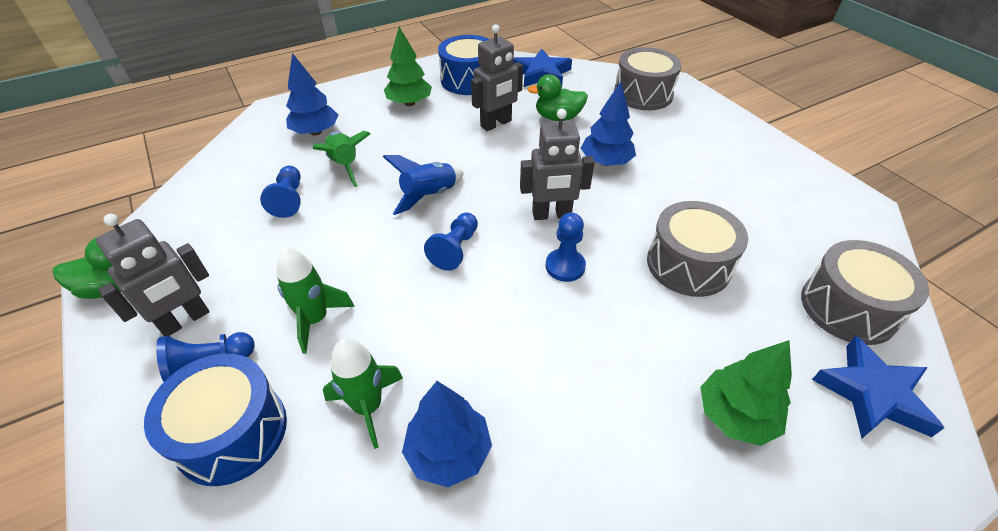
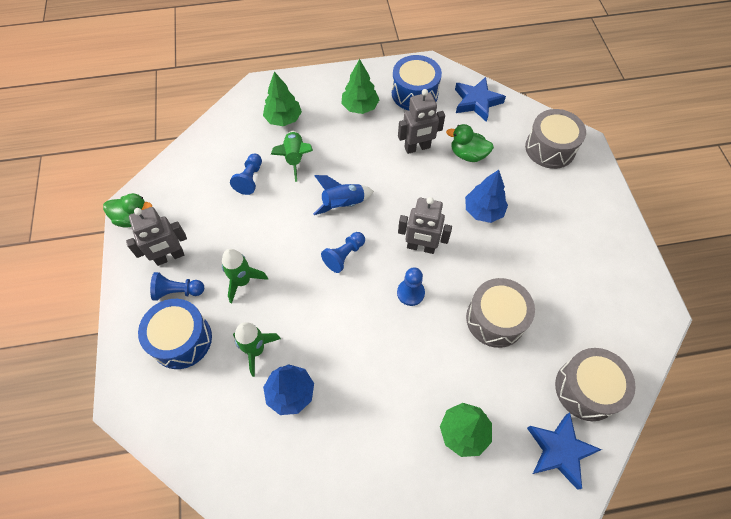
camera: 20 degrees right, 15 degrees up
blue tree [286,53,338,135] -> green tree [263,71,302,126]

